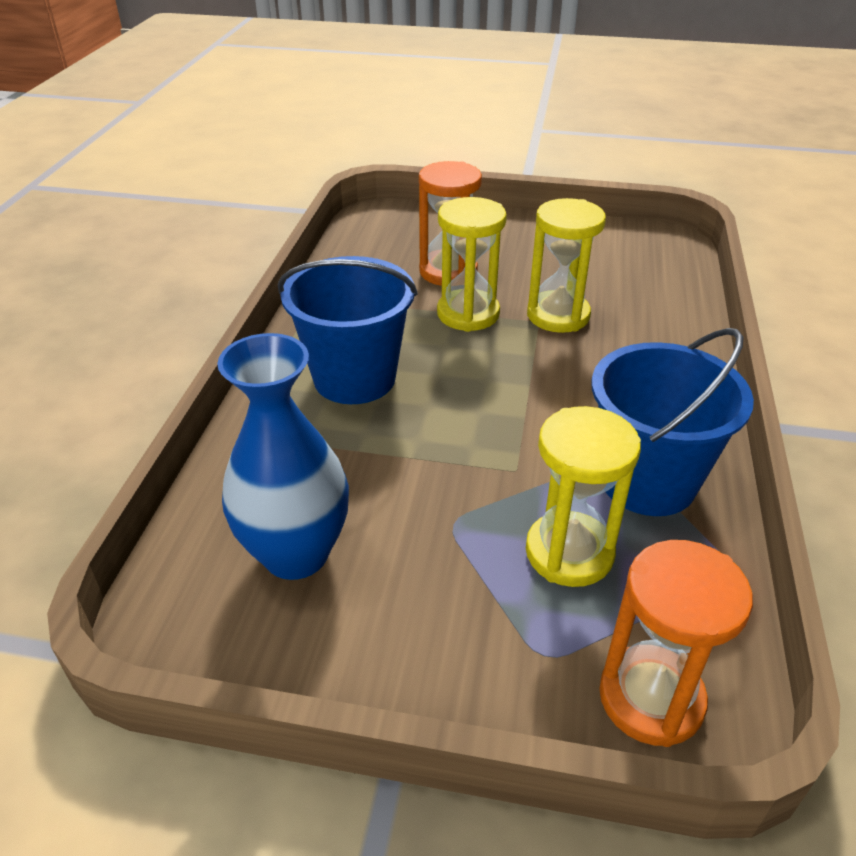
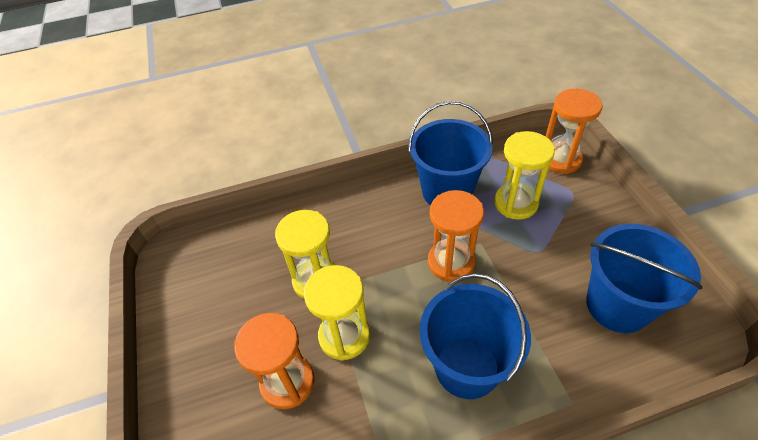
camera: 115 degrees left, 10 degrees up
blue vase [217,333,349,580] -> blue bucket [586,224,703,333]
none -> orange hourglass [428,190,484,282]

